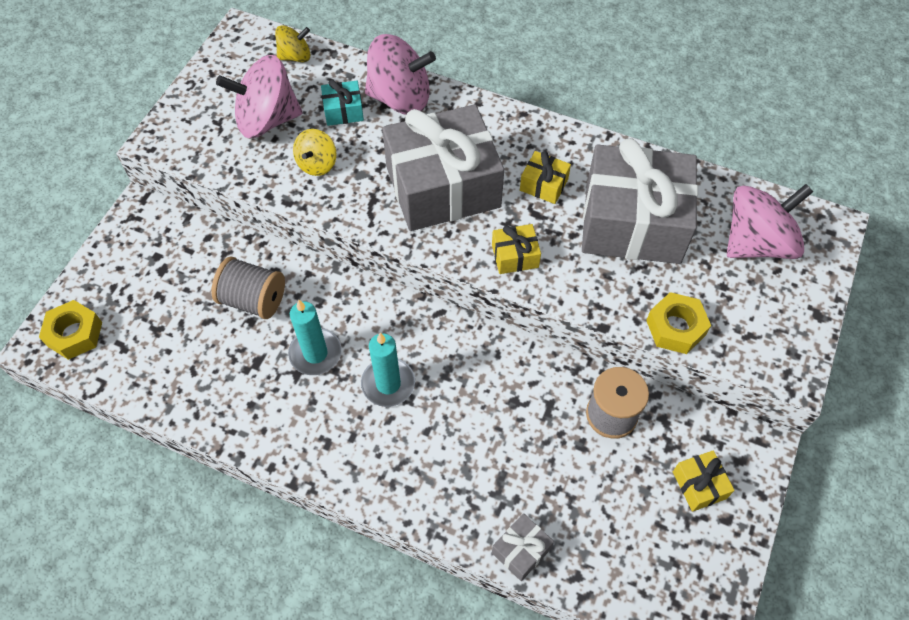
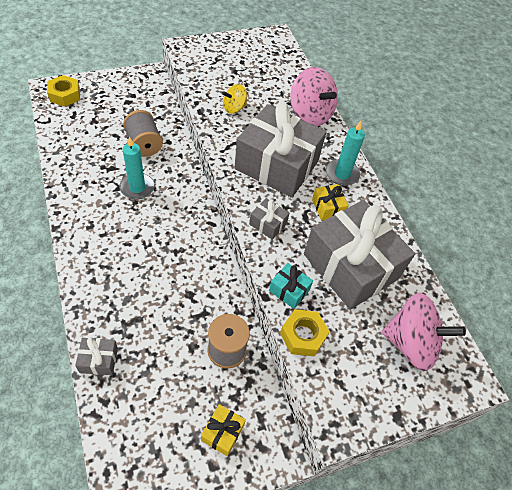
camera: 40 degrees right, 5 degrees down
pink spinning top [216,55,302,138] -> none
yellow spinning top [275,25,310,62] -> none
turquoise gift [321,80,364,126] -> turquoise gift moved to [269,263,313,309]
turquoise candle [361,333,415,407] -> turquoise candle moved to [326,121,365,186]
yellow gift [492,224,541,274] -> grey gift [249,198,290,240]

